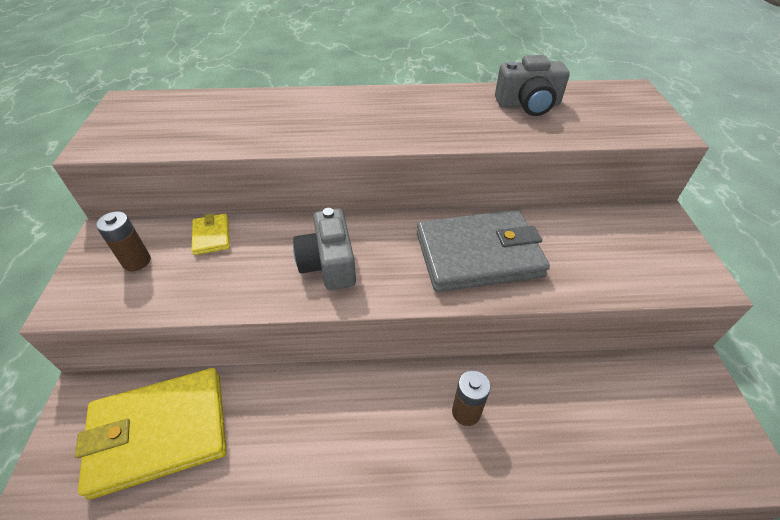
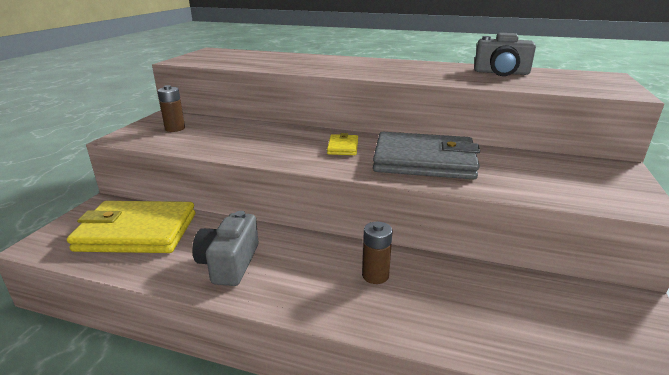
camera: 20 degrees right, 20 degrees down
yellow wallet [192,213,230,255] -> yellow wallet moved to [327,133,358,155]
grey camera [293,208,356,290] -> grey camera moved to [192,211,258,286]

